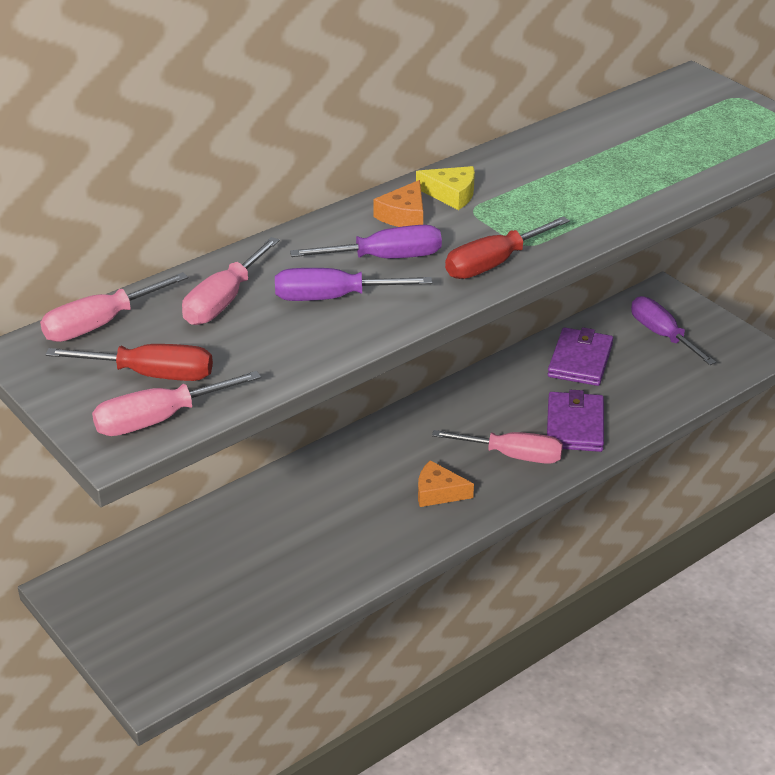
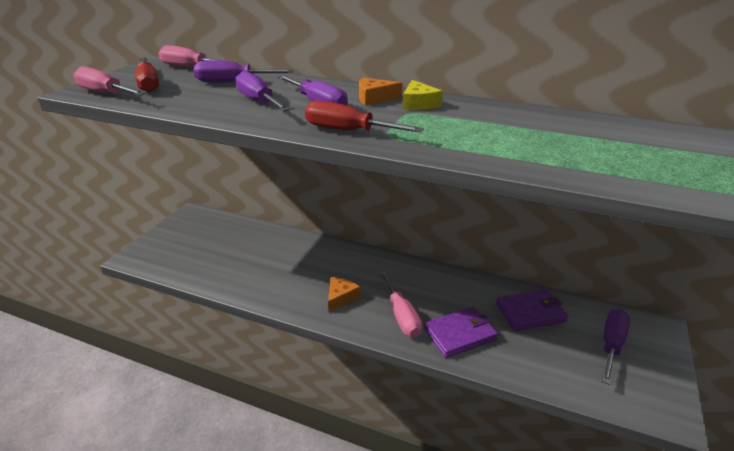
camera: 60 degrees right, 5 degrees down
pink screwdriver [182,237,280,325] -> purple screwdriver [194,60,293,83]
orange cheese [418,460,474,507] -> orange cheese turned 45 degrees clockwise [328,277,361,312]

